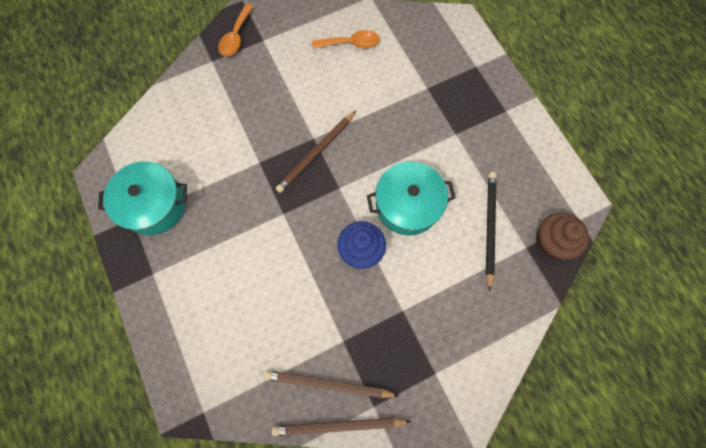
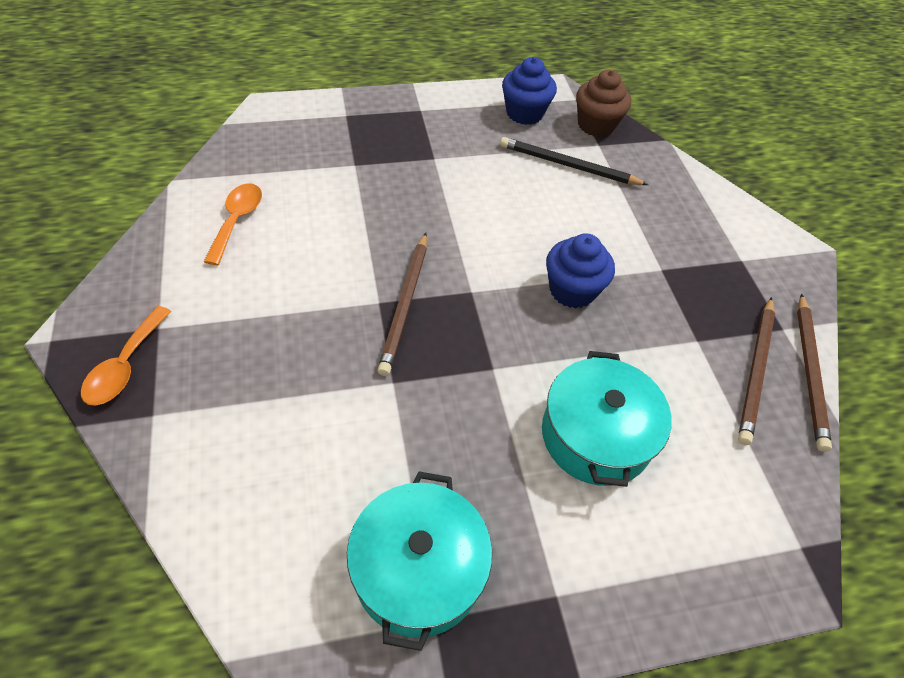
camera: 80 degrees left, 20 degrees down
orange spoon [218,4,253,57] -> orange spoon turned 75 degrees clockwise [81,306,172,406]
brown pencil [276,111,356,193] -> brown pencil turned 45 degrees clockwise [378,233,427,376]
turquoise pot [367,161,456,236] -> turquoise pot moved to [542,351,672,487]
none -> blue cupcake [502,57,557,125]

